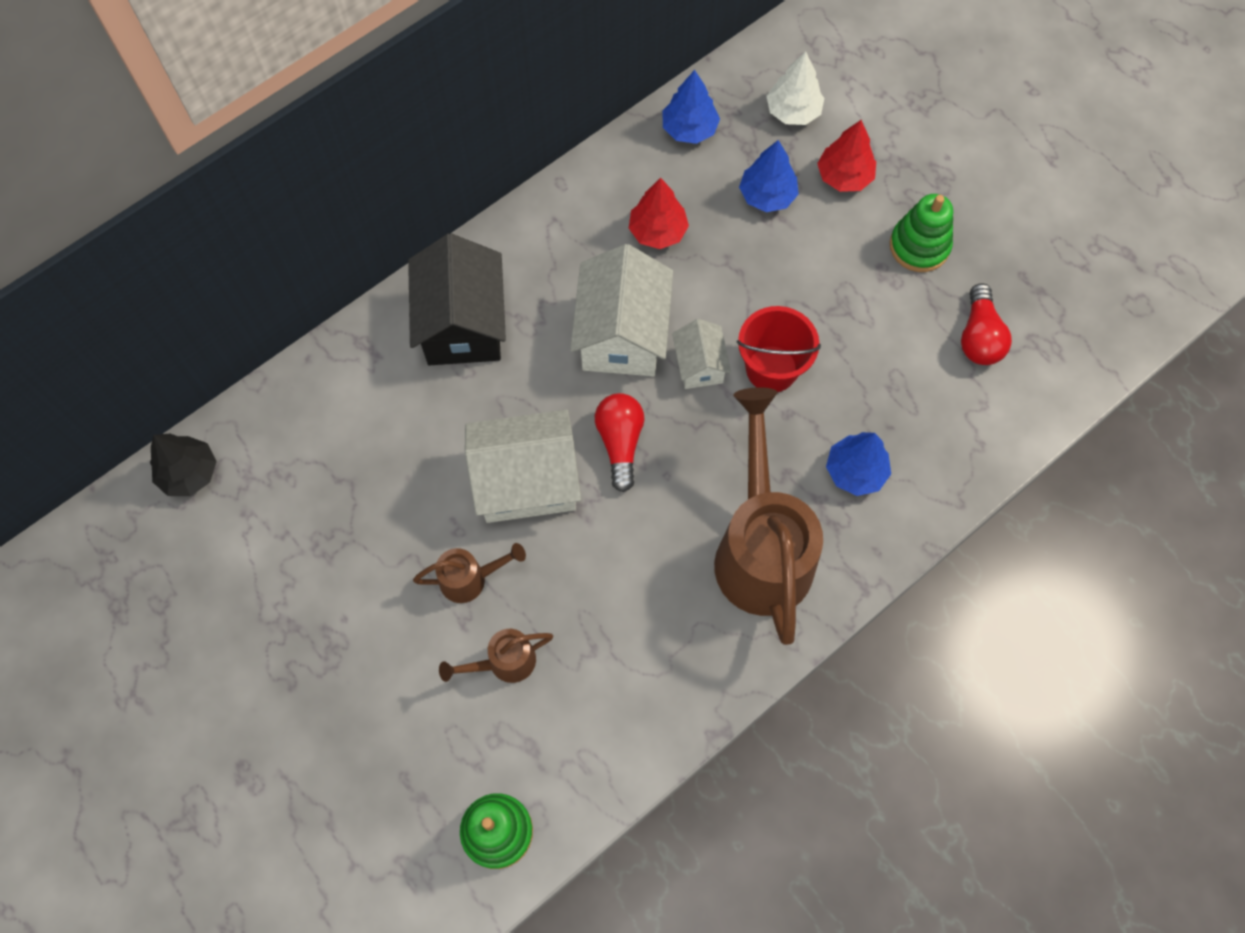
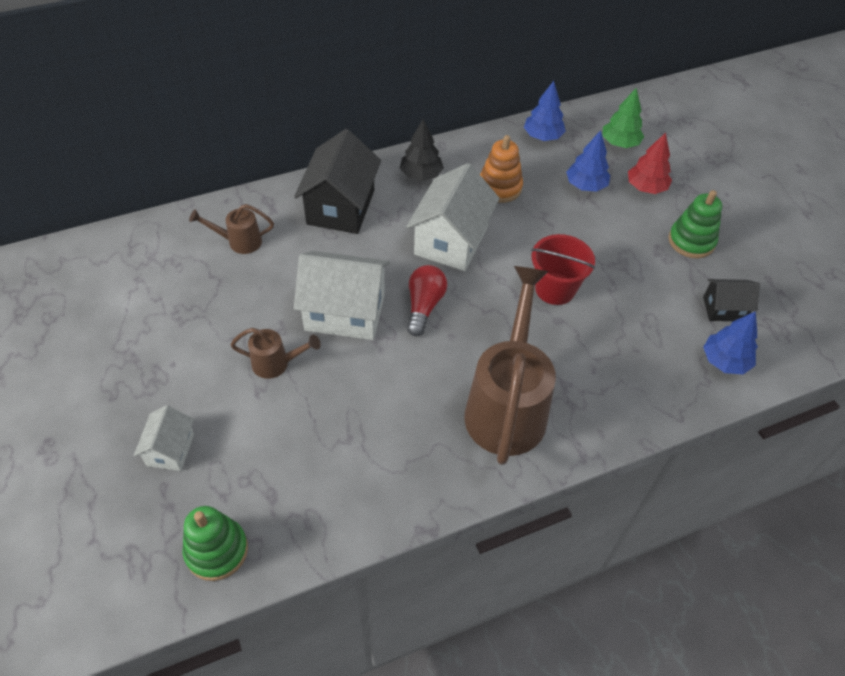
camera: 15 degrees right, 15 degrees down
black tree [150,434,217,496] -> black tree moved to [400,119,444,181]
brown watering can [439,629,553,683] -> brown watering can moved to [189,204,274,254]
red tree [629,178,689,249] -> orange stacking toy [480,135,523,203]
white house [672,319,731,389] -> white house moved to [134,405,194,471]
white tree [766,51,824,125] -> green tree [602,88,644,148]
blue tree [826,432,891,496] -> blue tree moved to [703,311,758,374]
red light bulb [961,283,1012,365] -> black house [703,279,760,321]

